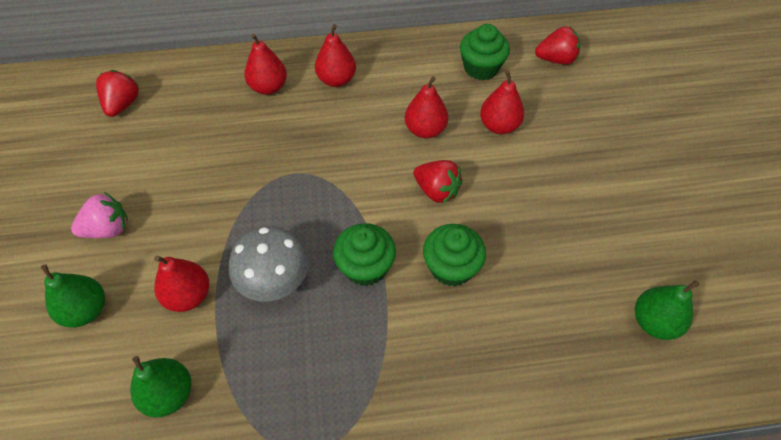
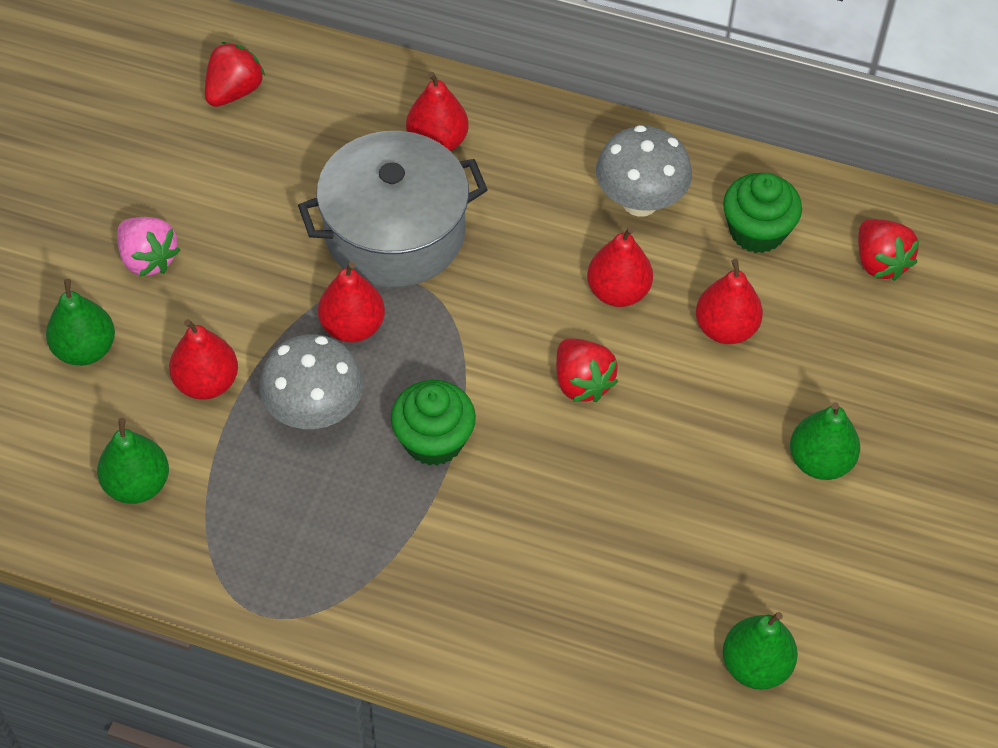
camera: 25 degrees right, 0 degrees up
pink strawberry [71,192,128,238] -> pink strawberry turned 45 degrees clockwise [117,217,181,277]
red pear [315,24,356,87] -> red pear moved to [318,262,385,343]
green cupcake [423,224,486,286] -> none
red strawberry [535,26,580,65] -> red strawberry turned 45 degrees clockwise [858,219,919,281]
none -> grey pot [298,131,488,287]
none -> grey mushroom [596,125,692,217]
none -> green pear [790,402,860,480]

